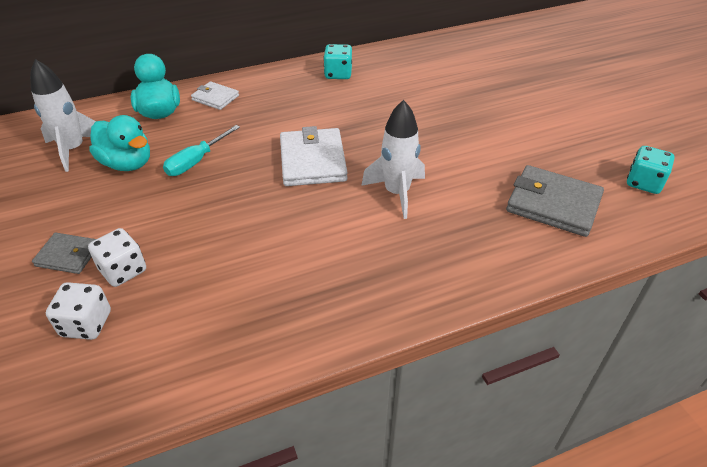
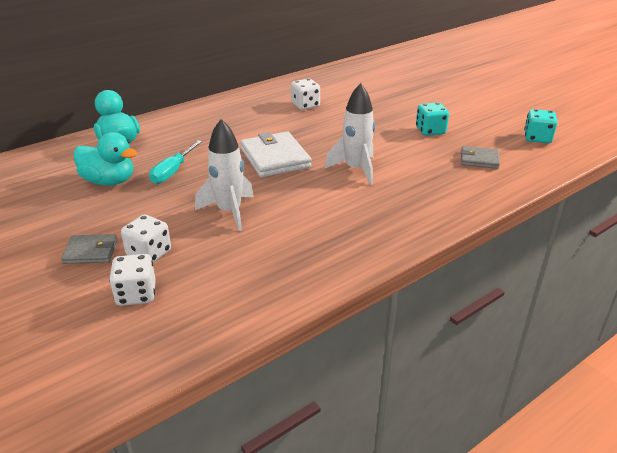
camera: 15 degrees left, 10 degrees down
white rocket [30,59,96,172] -> white rocket moved to [195,119,254,231]
white wallet [191,81,239,110] -> none
turquoise dice [323,44,352,79] -> turquoise dice moved to [416,102,449,136]
grey wallet [506,165,604,237] -> grey wallet [461,146,500,169], size x0.57
none -> white dice [291,79,320,110]

